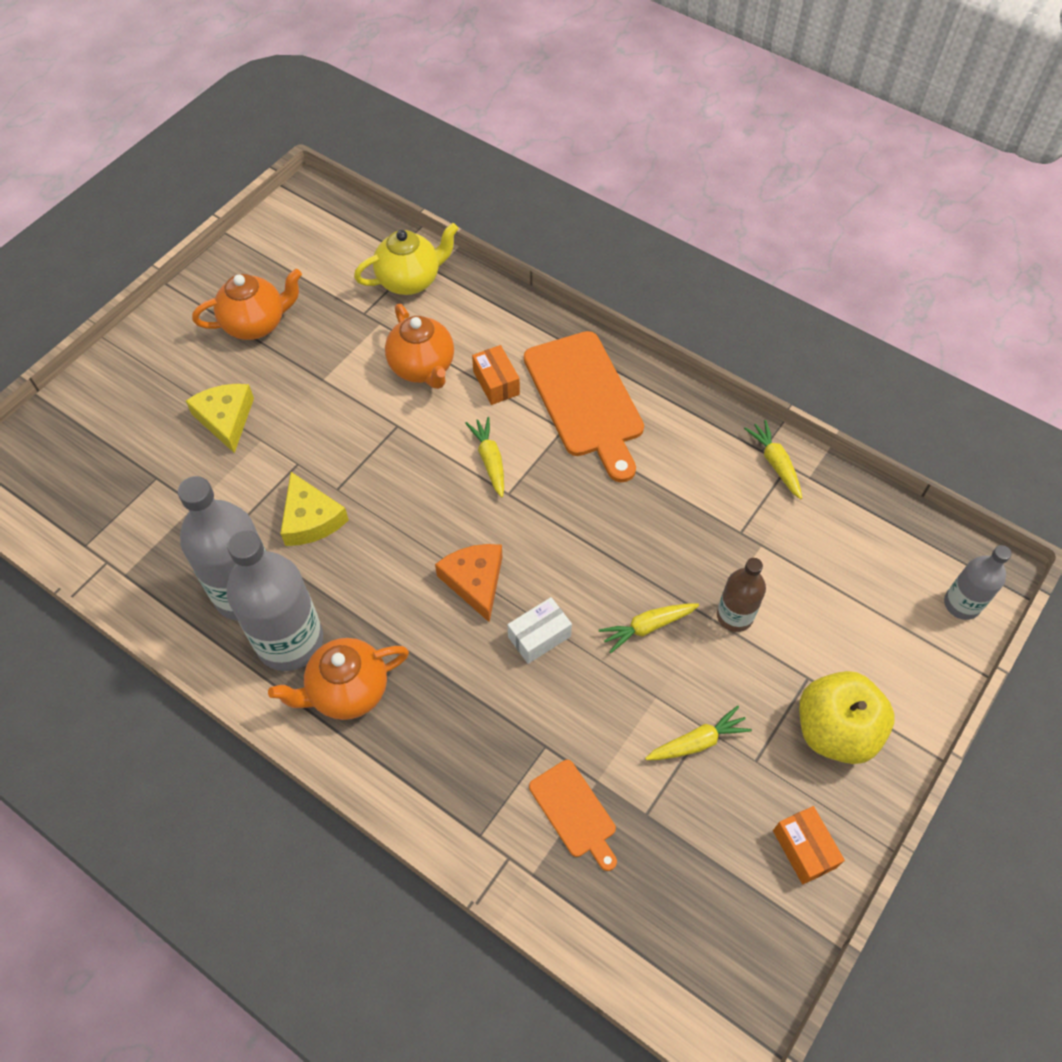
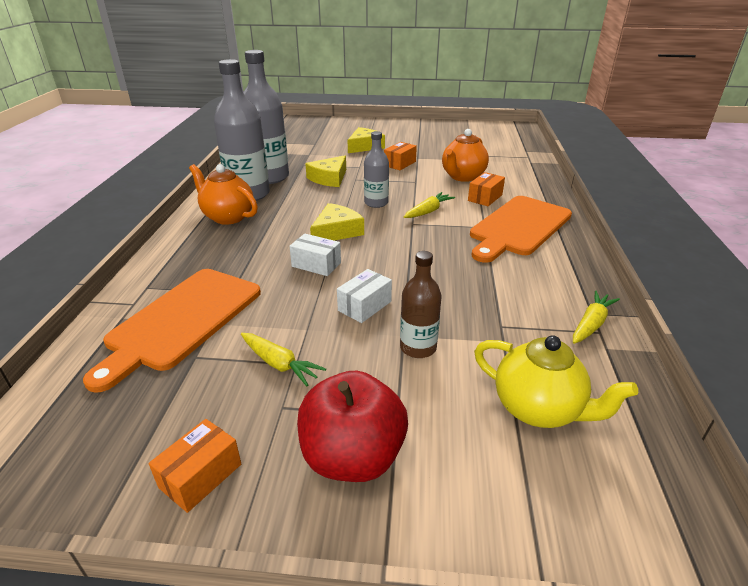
camera: 60 degrees right, 25 degrees down
orange teapot [192,269,302,340] -> none
yellow teapot [354,223,459,295] -> yellow teapot moved to [474,335,638,428]
orange cheese [435,544,502,622] -> yellow cheese [310,203,364,240]
orange cutting board [529,760,617,871] -> orange cutting board [83,269,261,393], size x1.93
yellow carrot [599,603,699,653] -> white box [337,269,392,323]
yellow apple [799,671,895,764] -> red apple [297,371,408,482]
grey bottle [944,545,1012,620] -> grey bottle moved to [364,131,389,208]
none -> orange box [384,142,417,170]

